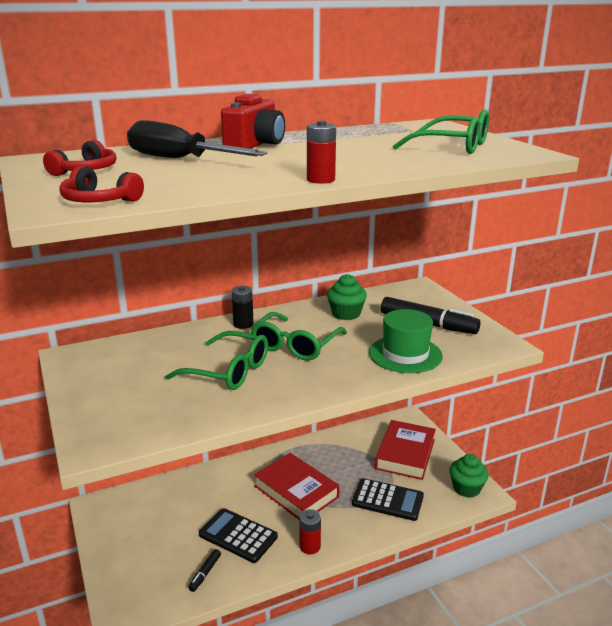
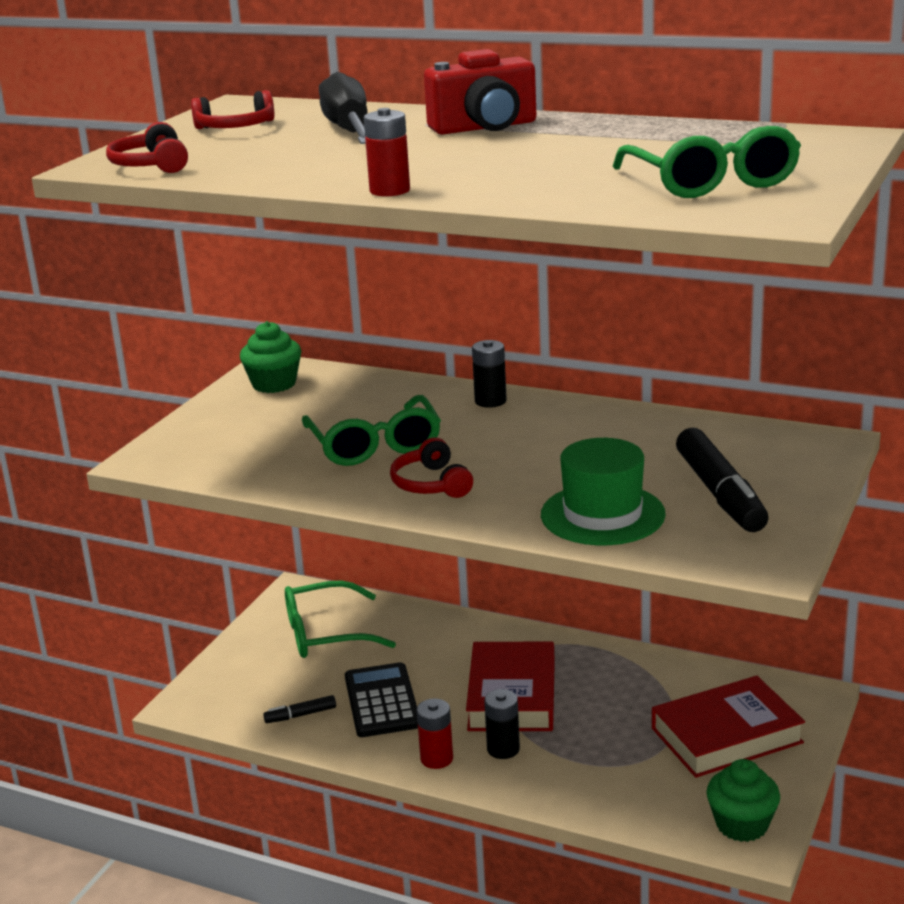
camera: 50 degrees right, 0 degrees up
green glasses [251,312,347,361] -> green glasses moved to [285,580,396,658]
green cupcake [327,274,367,320] -> green cupcake moved to [240,321,301,393]
black calculator [352,478,424,521] -> none
none -> red headphones [390,438,473,498]
none -> black battery [484,689,520,759]

